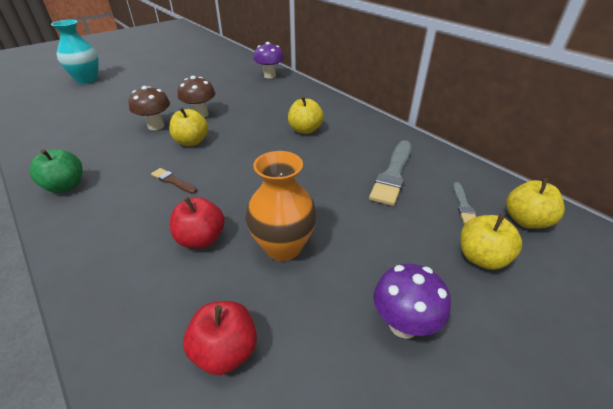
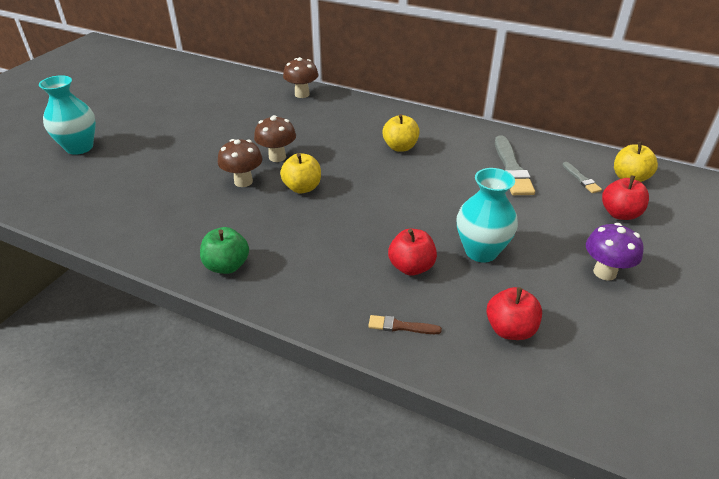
camera: 25 degrees left, 0 degrees up
brown brush [151,168,197,194] -> brown brush moved to [368,315,442,334]
orange vase [245,151,317,261] -> turquoise vase [456,168,518,262]
purple mushroom [254,42,284,78] -> brown mushroom [283,57,319,98]
yellow apple [461,214,522,270] -> red apple [602,176,649,220]

